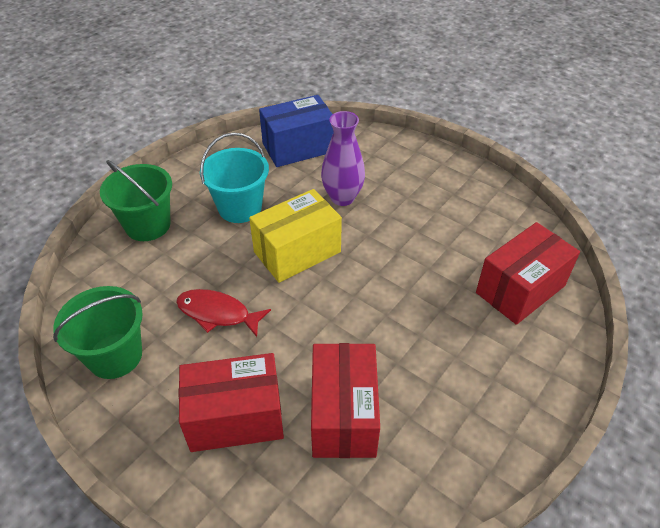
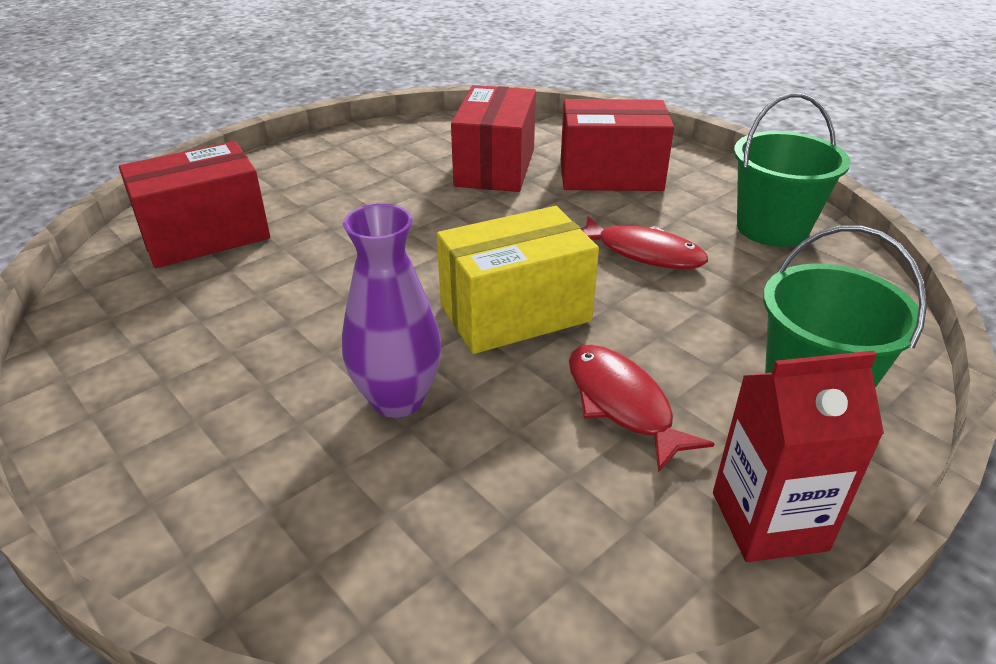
camera: 170 degrees left, 10 degrees down
turquoise bucket [200,132,269,223] -> red fish [569,345,715,472]
blue box [259,95,334,167] -> none
none -> red carton [713,351,884,562]

